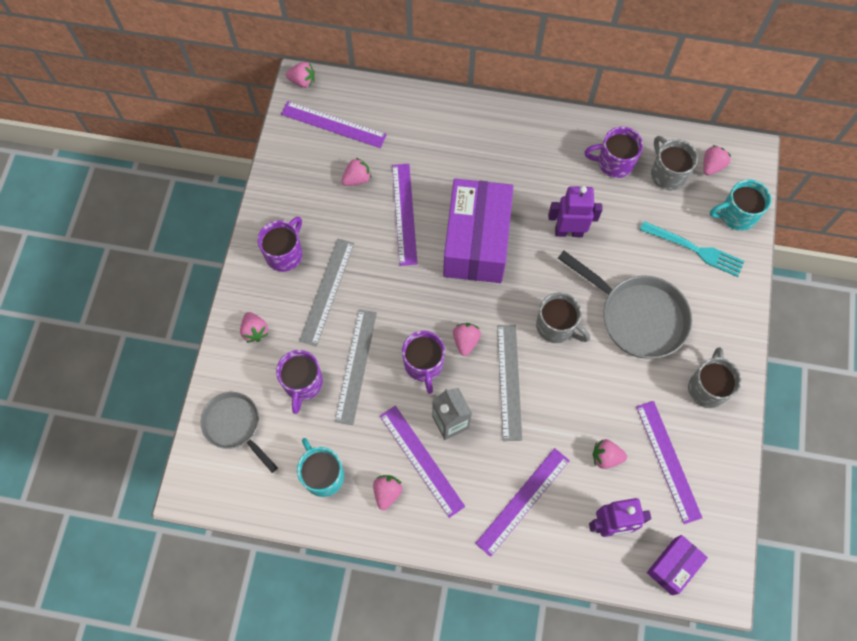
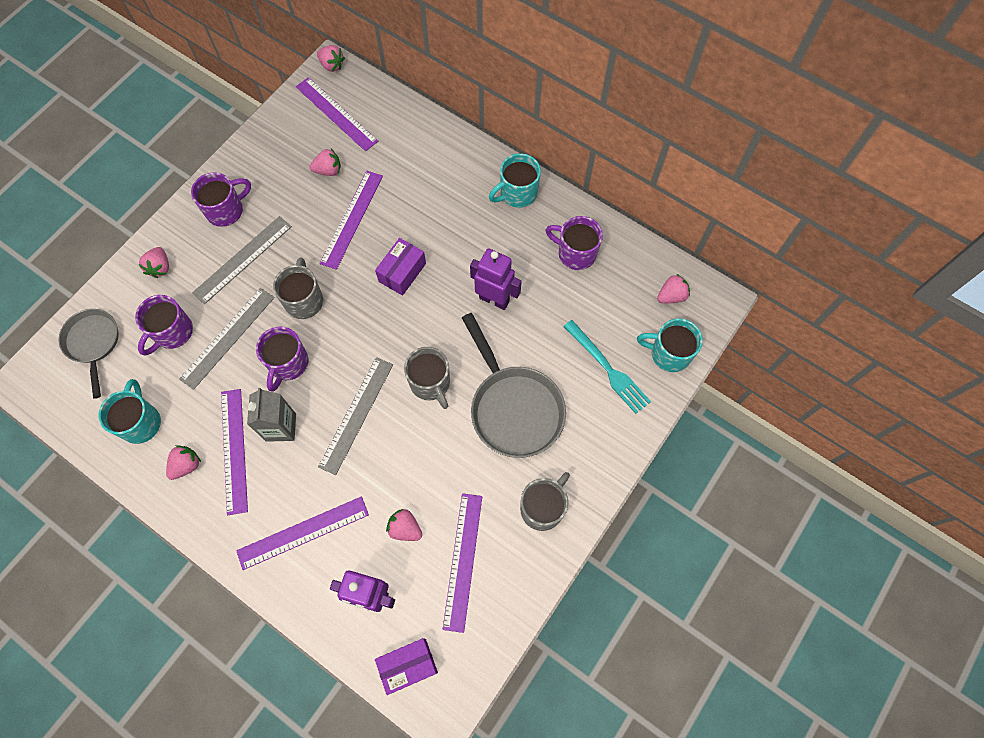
camera: 25 degrees right, 0 degrees up
purple box [443,178,514,283] -> purple box [375,238,426,296], size x0.49
pink strawberry [453,323,481,356] -> none
grey mug [651,136,698,191] -> grey mug moved to [273,257,323,319]
none -> turquoise mug [489,153,541,208]

